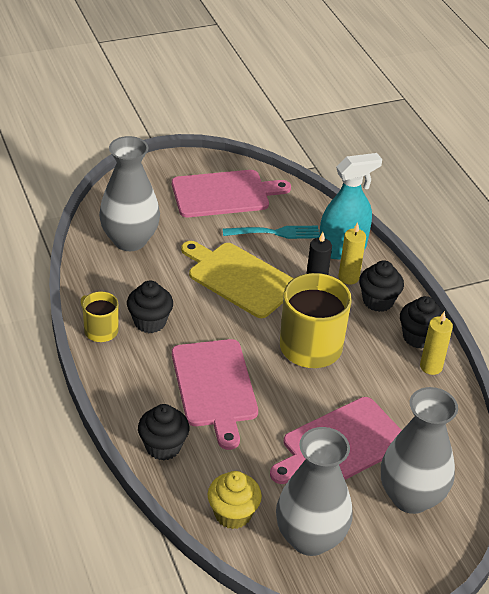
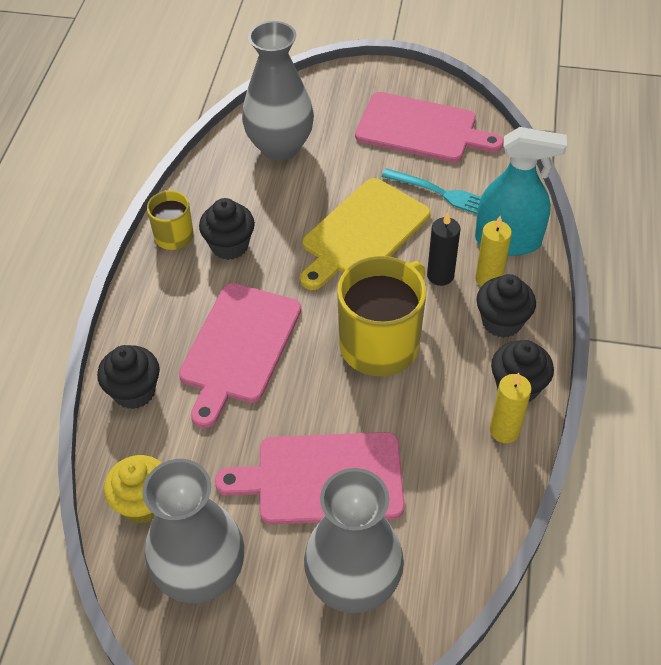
camera: 35 degrees right, 10 degrees up
yellow cutting board [181,241,294,318] -> yellow cutting board turned 120 degrees counterclockwise [300,178,430,290]

